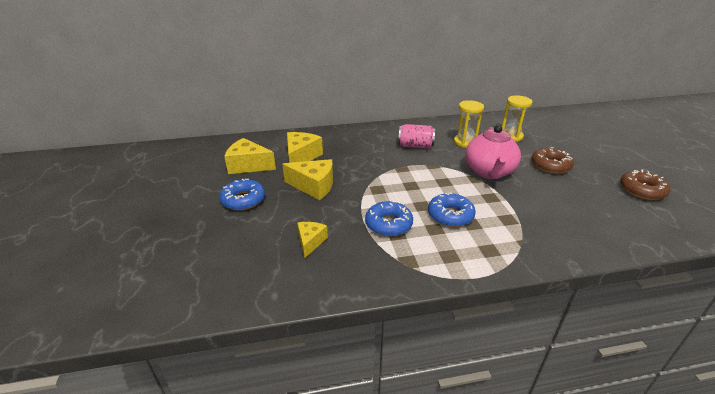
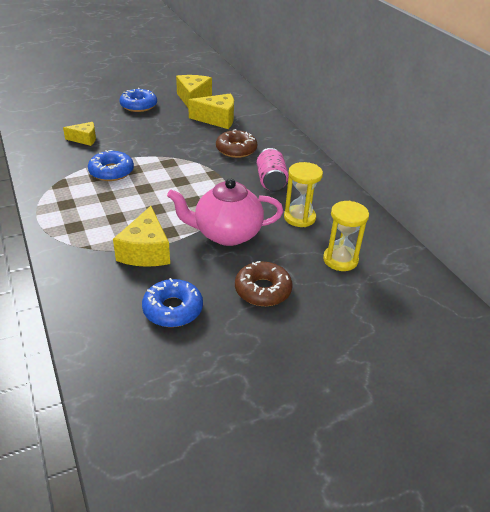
camera: 75 degrees right, 5 degrees up
yellow cheese [282,159,333,200] -> yellow cheese moved to [113,206,170,267]
blue donut [428,193,476,227] -> blue donut moved to [142,278,203,327]
brown donut [620,169,670,200] -> brown donut moved to [216,129,257,158]

